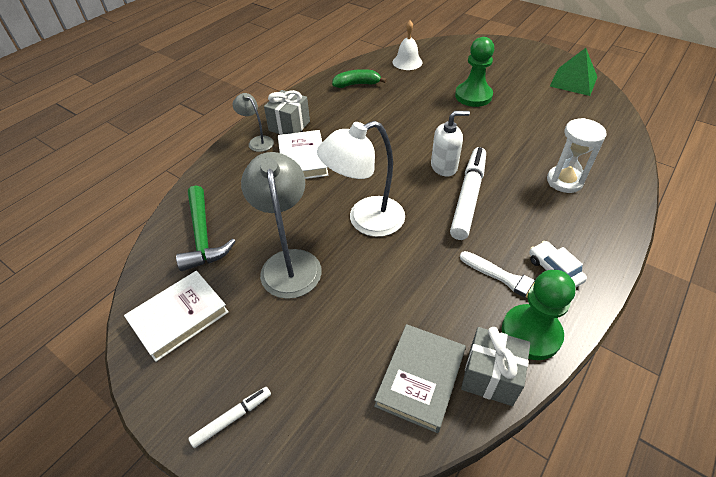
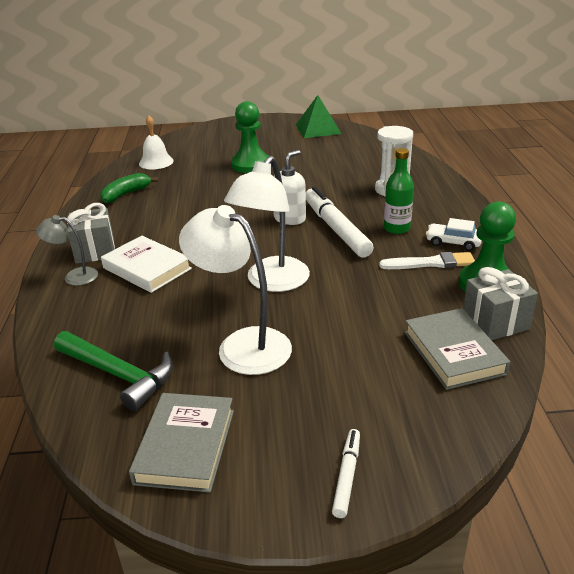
camera: 40 degrees left, 15 degrees down
white book [124,271,229,362] -> grey book [129,393,234,493]
grey lamp [241,152,322,299] -> white lamp [179,205,292,375]
none -> green bottle [384,148,414,234]

